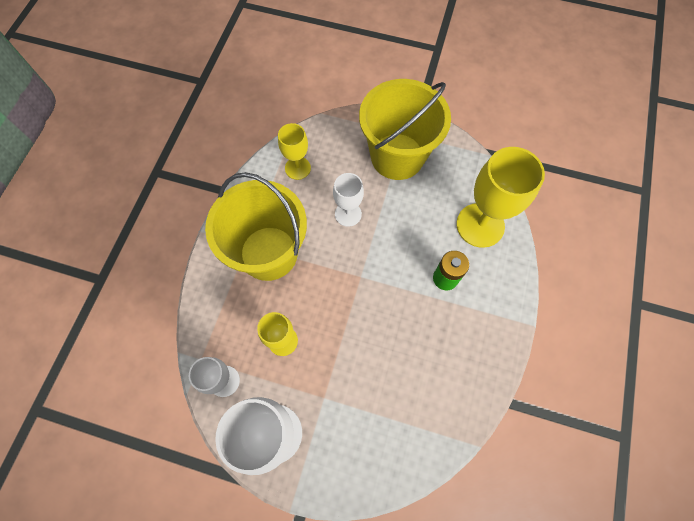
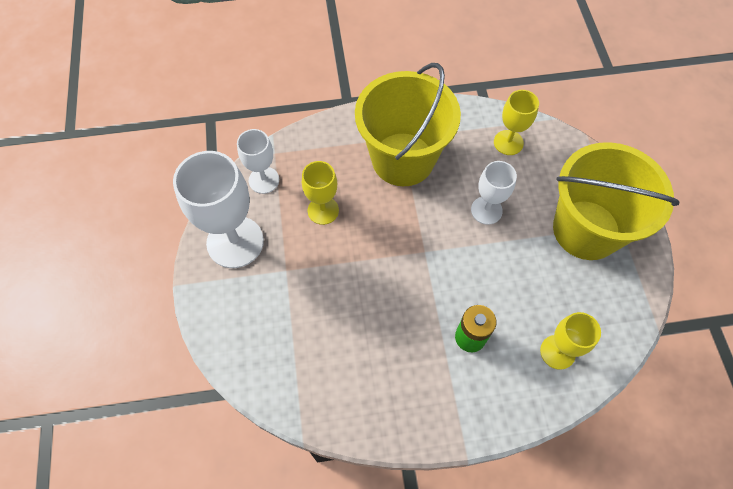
camera: 65 degrees right, 5 degrees down
yellow goblet [456,147,545,248] -> yellow goblet [540,312,601,370], size x0.57

